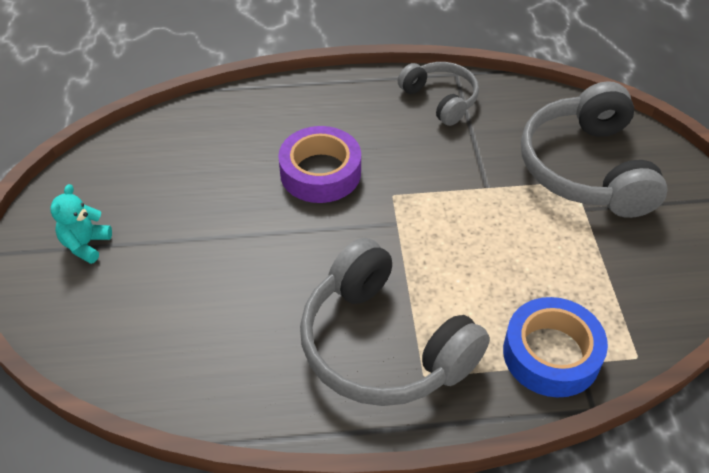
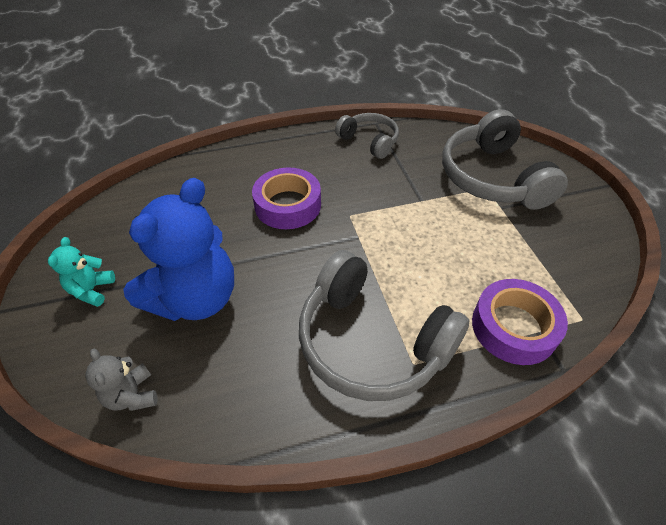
camera: 10 degrees left, 0 degrees up
blue tape [503,297,608,397] -> purple tape [472,279,568,365]
none -> grey teddy bear [86,348,157,411]
none -> blue teddy bear [123,178,234,321]

